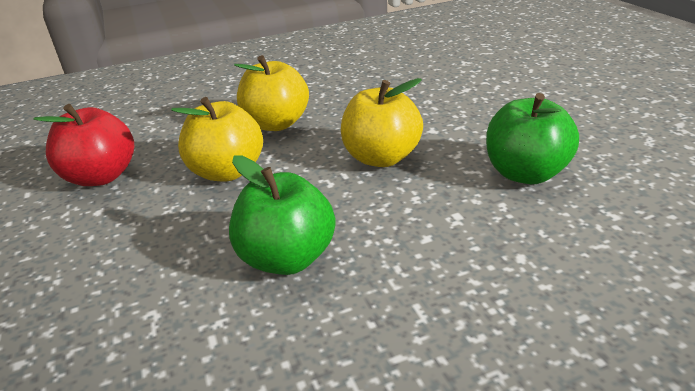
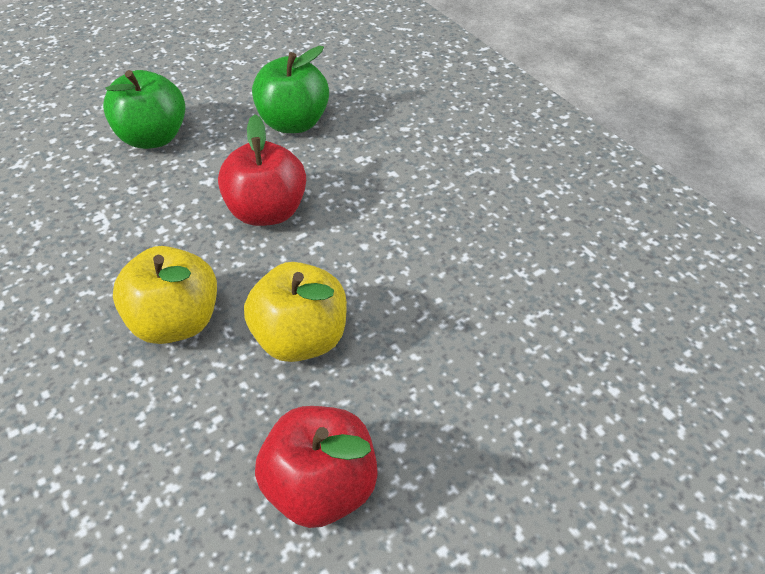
camera: 105 degrees left, 15 degrees up
green apple [229,155,336,275] -> green apple moved to [103,70,185,149]
yellow apple [341,78,423,167] -> red apple [218,114,306,226]

